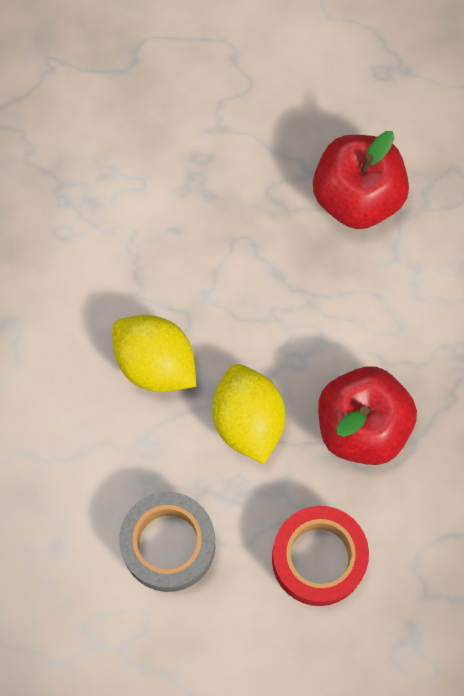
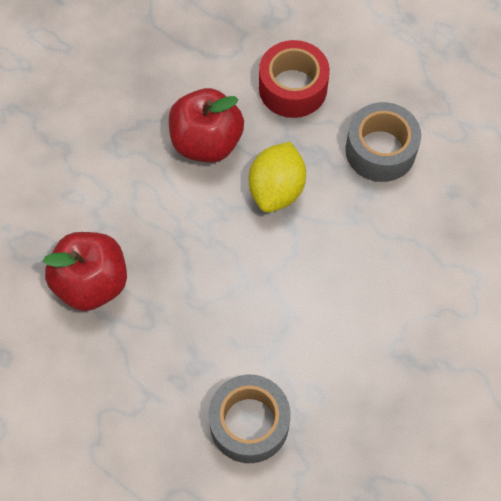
camera: 145 degrees left, 10 degrees down
yellow lemon [112,315,196,392] -> none
none -> grey tape [208,375,290,463]

